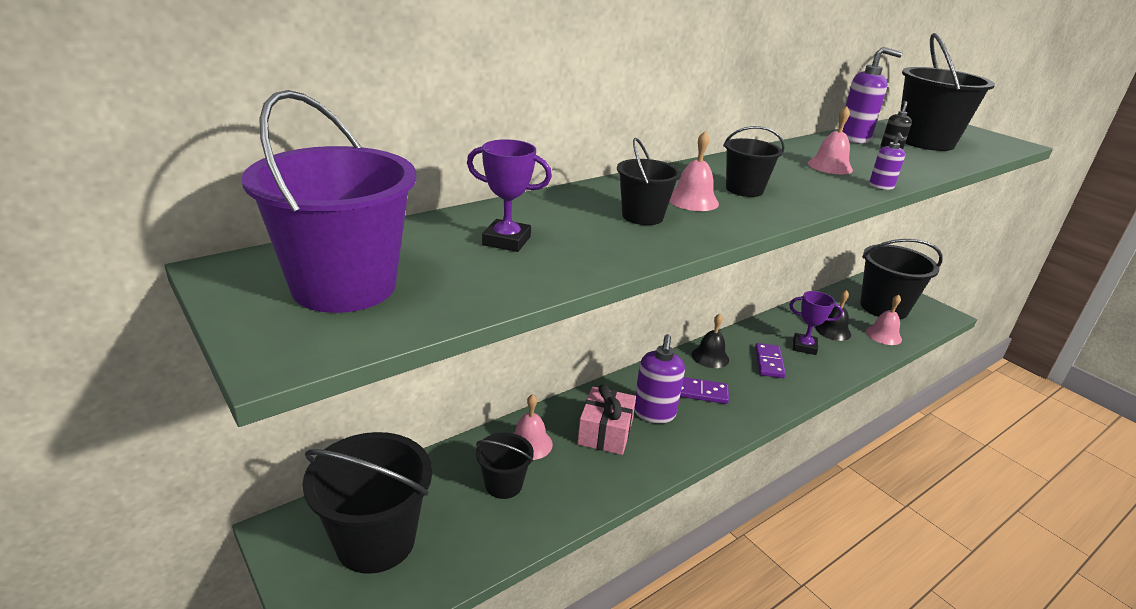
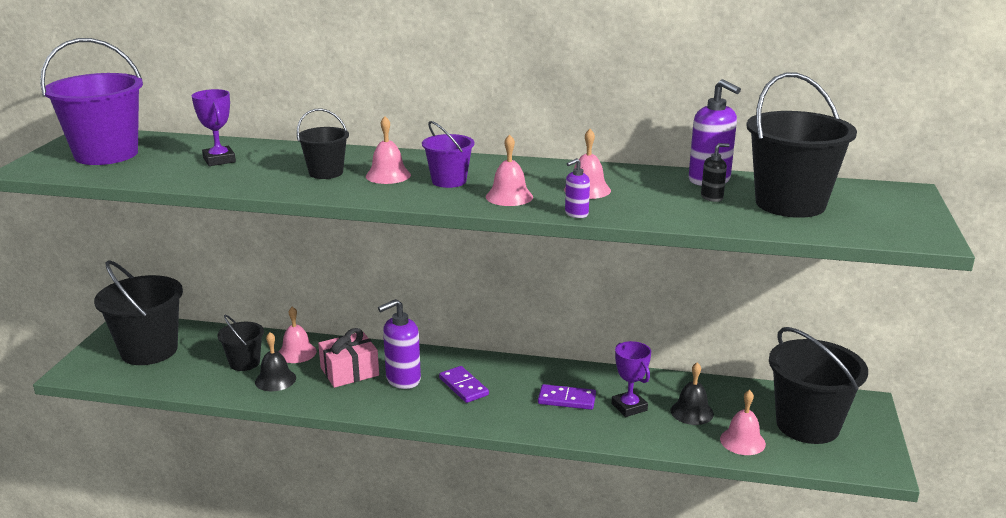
camera: 50 degrees right, 5 degrees down
black bell [692,314,729,368] -> black bell moved to [255,332,296,391]
black bucket [723,126,785,197] -> purple bucket [422,121,475,188]
purple domino [755,343,786,378] -> purple domino turned 45 degrees clockwise [538,384,596,410]
none -> pink bell [486,134,533,206]

